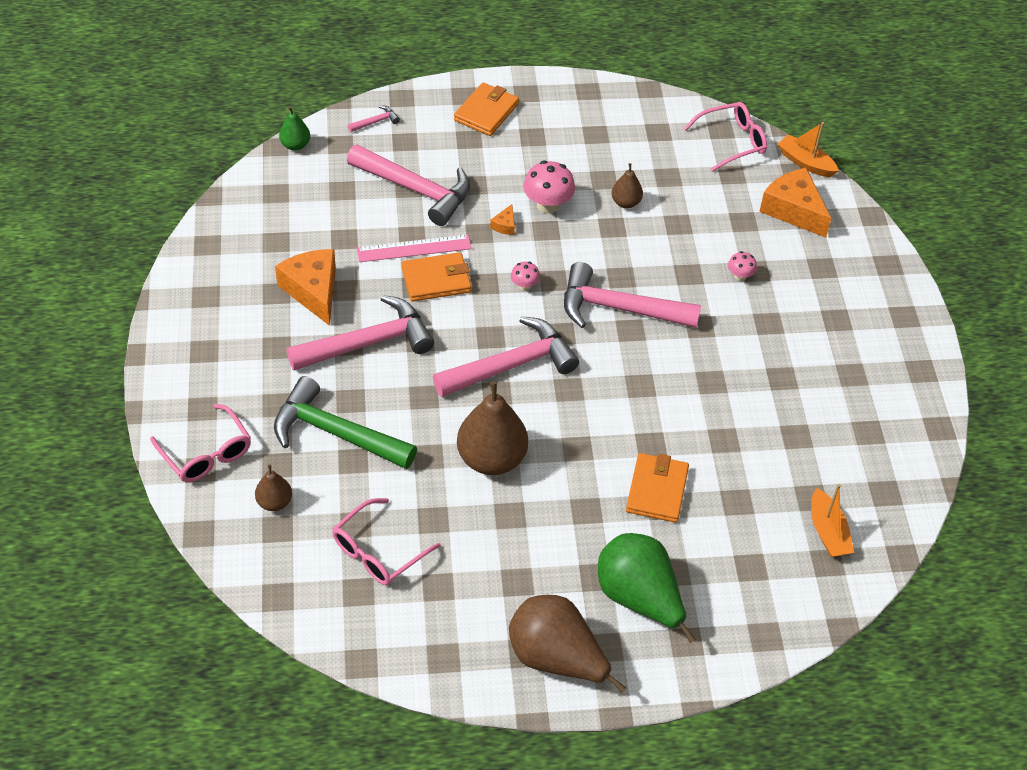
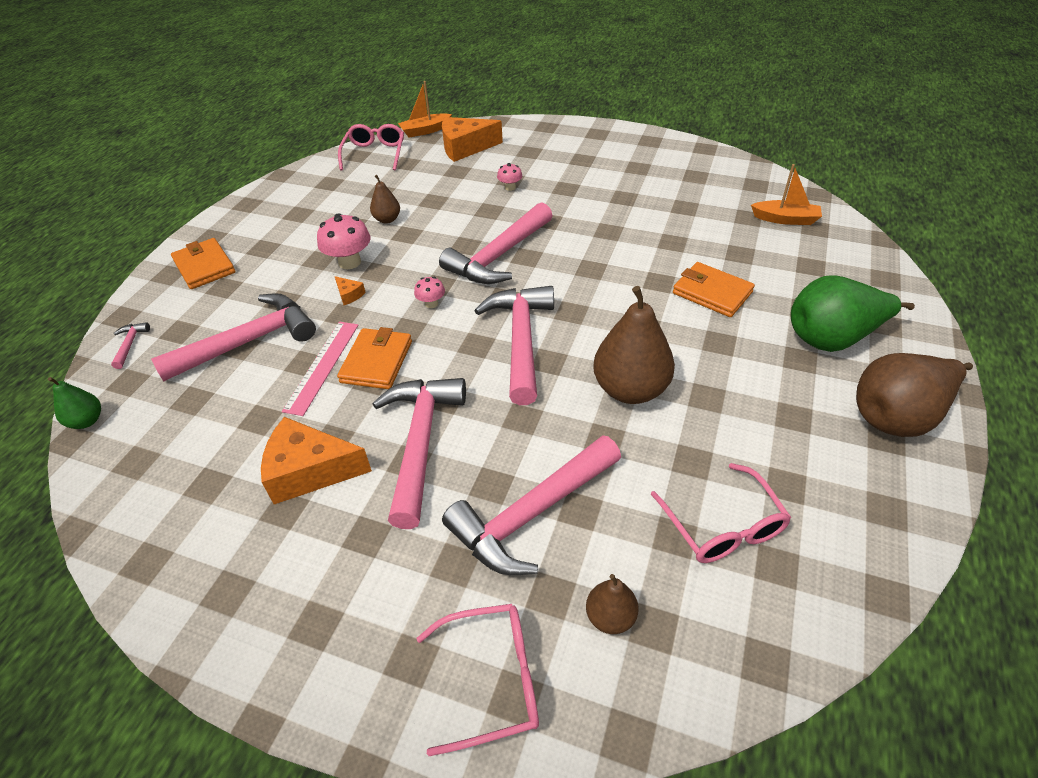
camera: 60 degrees left, 5 degrees down
green hammer [274,376,417,469] -> pink hammer [442,435,621,575]

